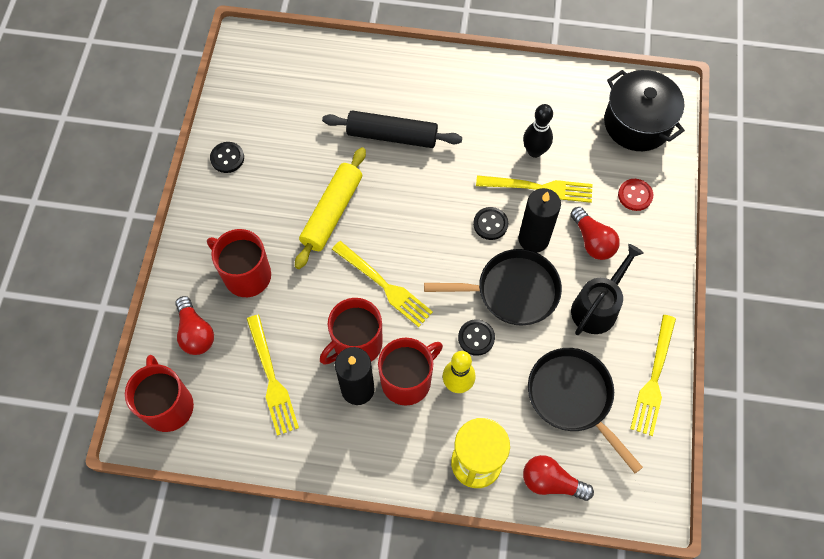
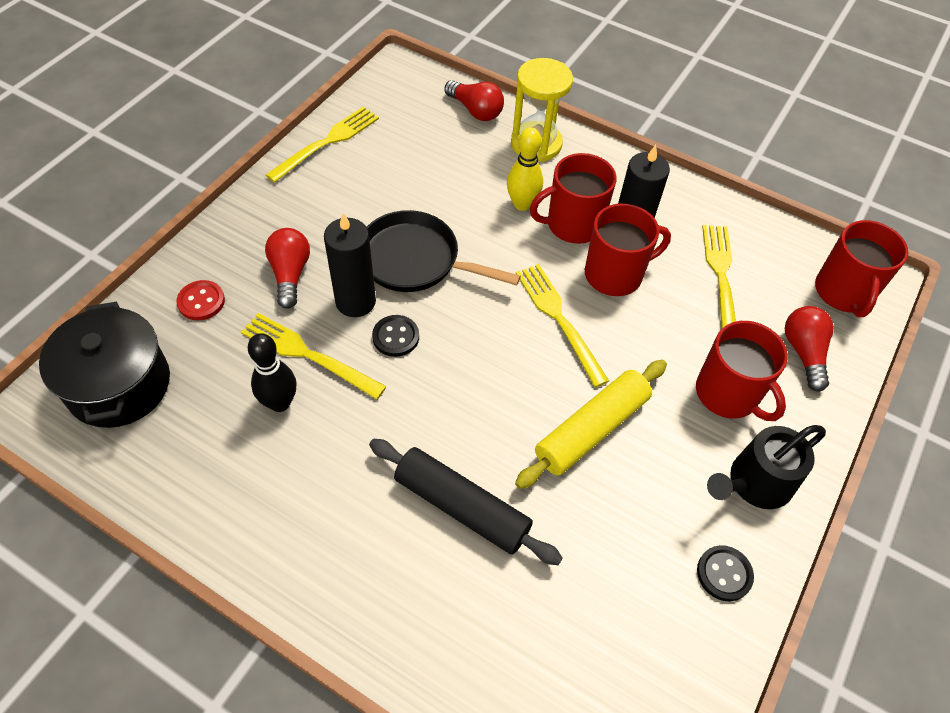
camera: 160 degrees left, 10 degrees down
black button [458,319,495,356] -> none
black pan [528,348,643,473] -> none
black watering can [571,244,644,335] -> black watering can moved to [707,425,826,509]

